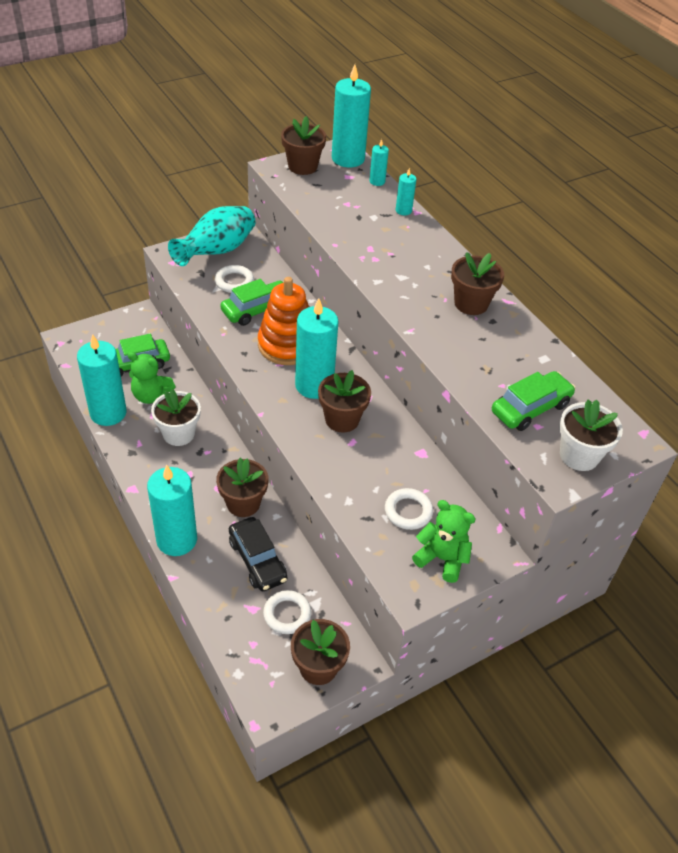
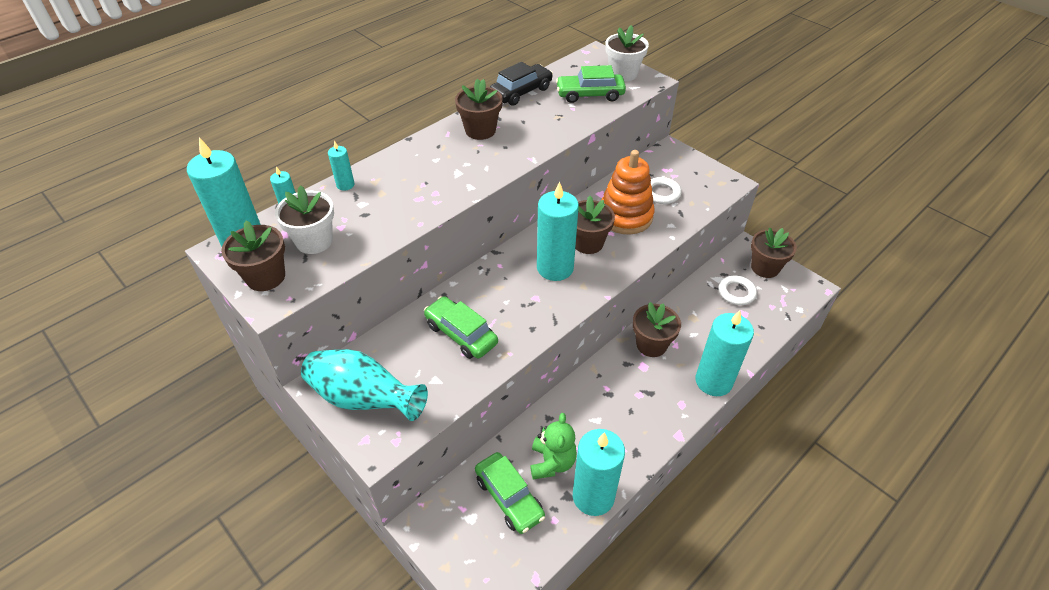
camera: 100 degrees left, 0 degrees up
white flower pot [151,389,201,446] -> white flower pot moved to [275,185,334,254]
white ring [215,265,254,293] -> none
black car [229,517,287,591] -> black car moved to [490,62,553,106]
orange stacking toy [258,277,309,365] -> orange stacking toy moved to [602,150,655,235]
green teddy bear [412,500,475,583] -> none
green car [492,371,576,431] -> green car turned 45 degrees counterclockwise [556,65,626,103]

